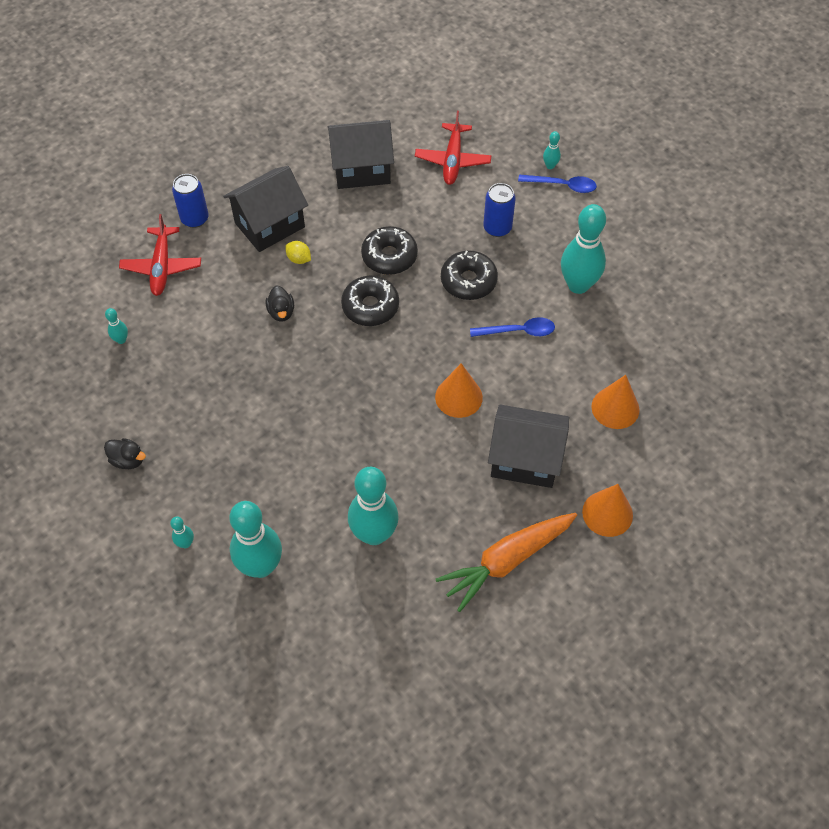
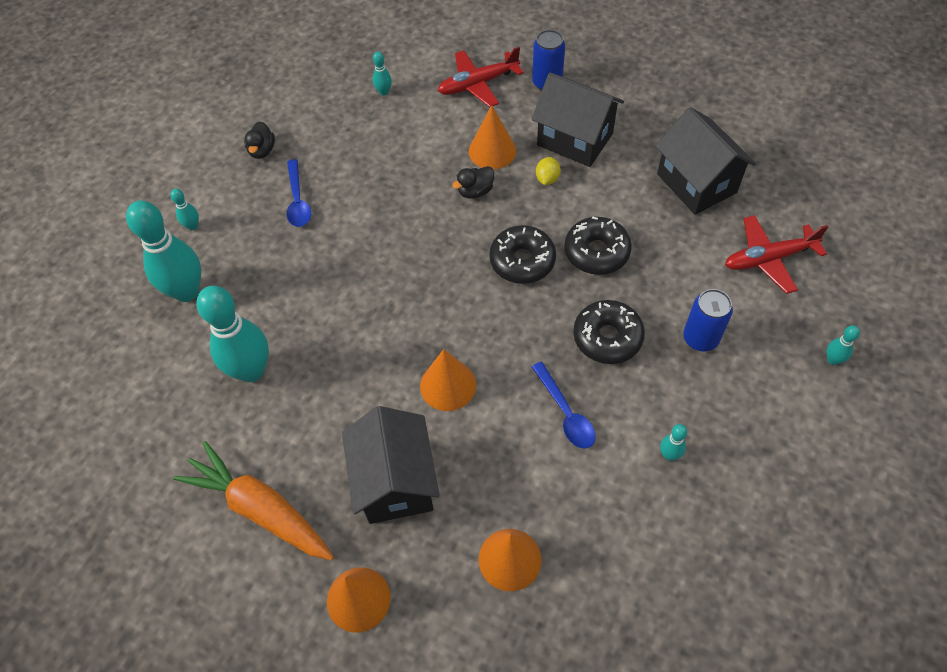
camera: 70 degrees right, 0 degrees up
blue spoon [518,174,597,193] -> blue spoon moved to [287,159,311,227]
turquoise bowling pin [561,204,606,294] -> turquoise bowling pin [660,424,687,461], size x0.43
none -> orange cone [469,105,516,169]

